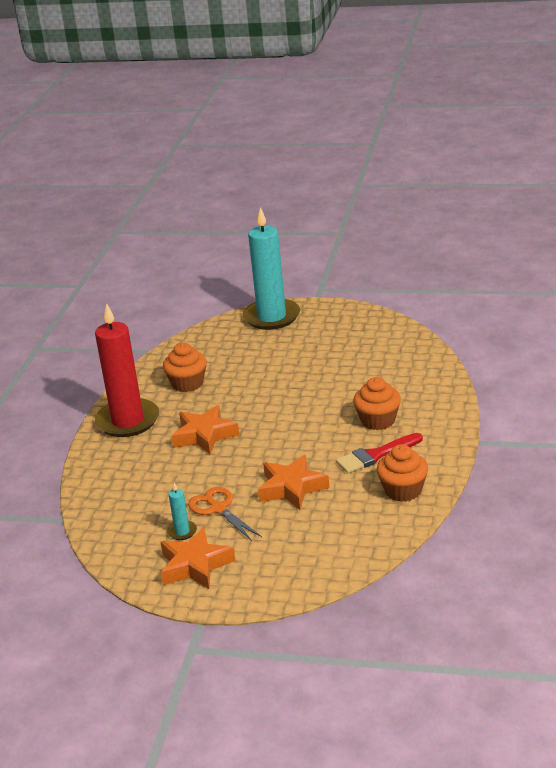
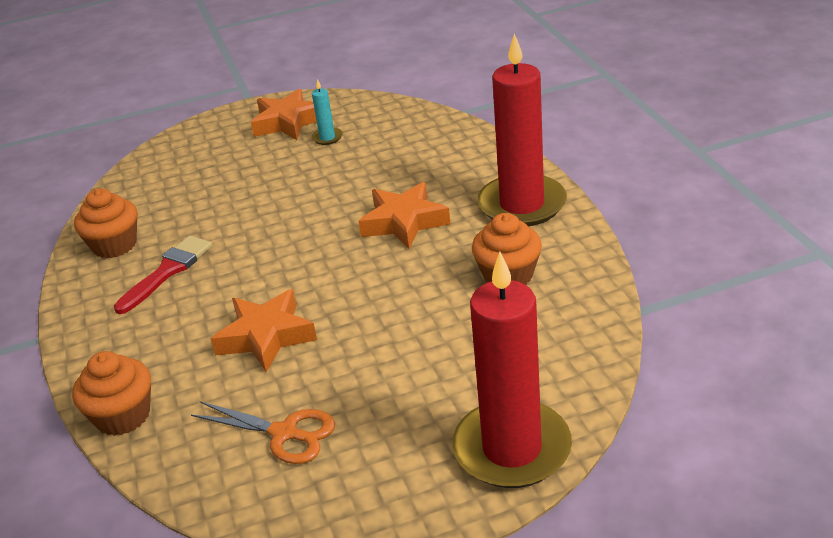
camera: 150 degrees right, 5 degrees up
orange scissors [188,487,262,541] -> orange scissors moved to [191,401,335,464]
turquoise candle [243,207,300,330] -> red candle [452,252,572,488]
orange star [258,455,330,510] -> orange star moved to [211,289,317,372]
orange cupcake [353,377,401,430] -> orange cupcake moved to [72,351,151,436]

